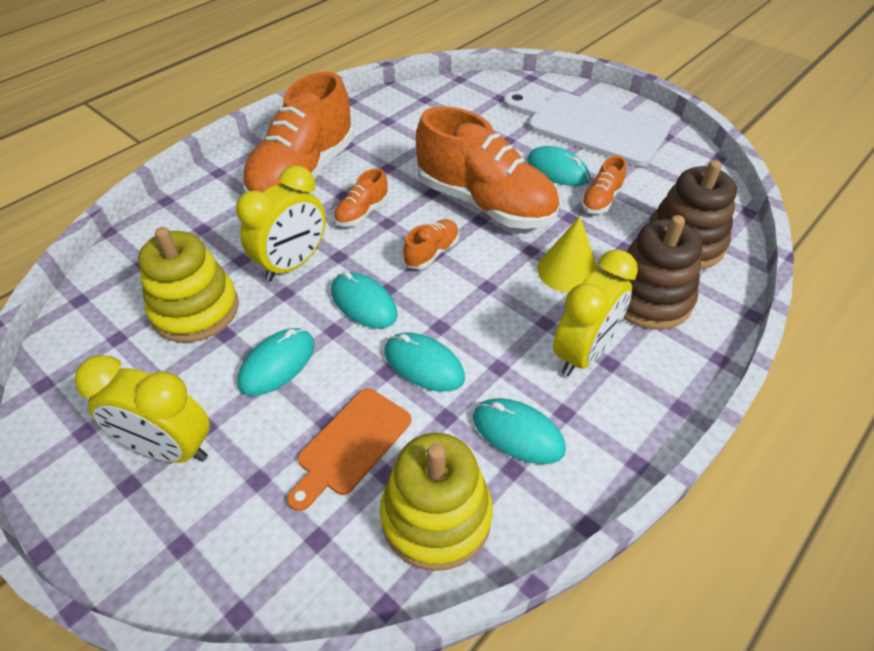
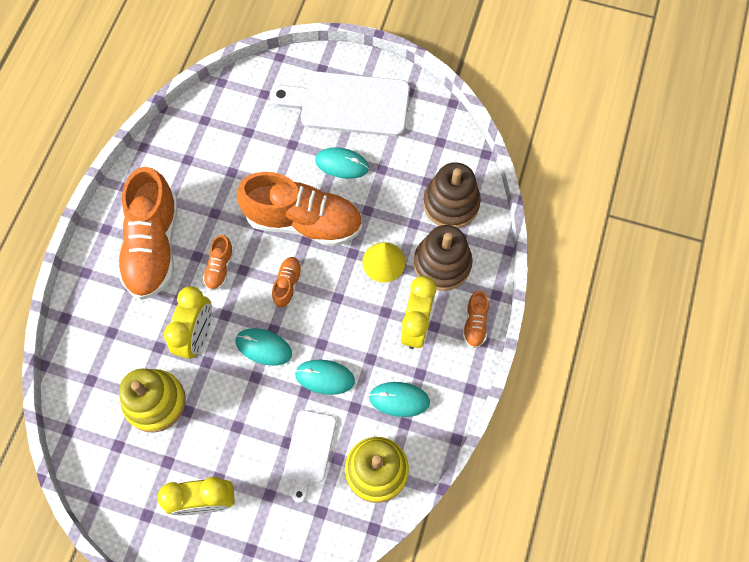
camera: 25 degrees left, 20 degrees up
turquoise mouse [237,328,315,396] -> none
orange cutting board [287,388,411,511] -> white cutting board [284,410,336,503]
orange shoe [581,156,626,214] -> orange shoe moved to [463,290,489,348]

